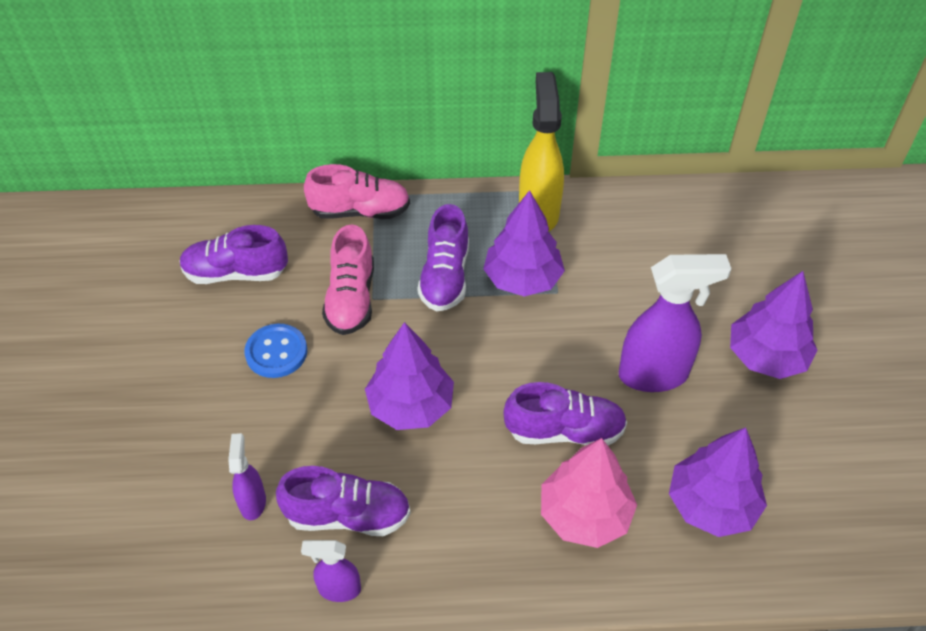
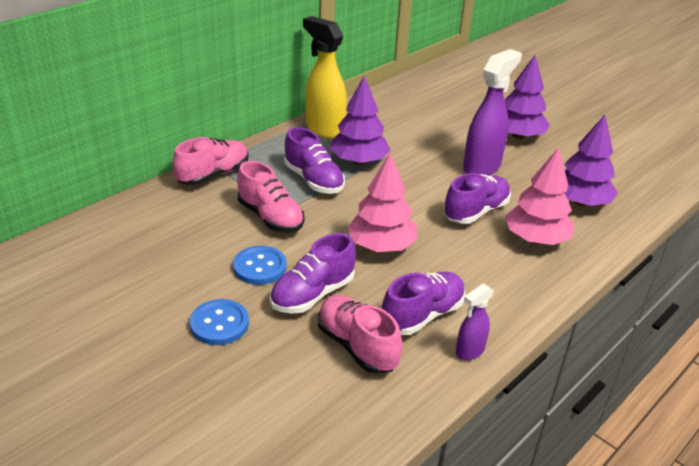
camera: 45 degrees left, 15 degrees down
purple shoe [180,225,288,284] -> purple shoe moved to [270,233,356,314]
purple spray bottle [228,433,266,520] -> pink shoe [318,295,402,374]
purple tree [365,322,454,430] -> pink tree [347,153,417,252]
none -> blue button [190,299,249,345]

